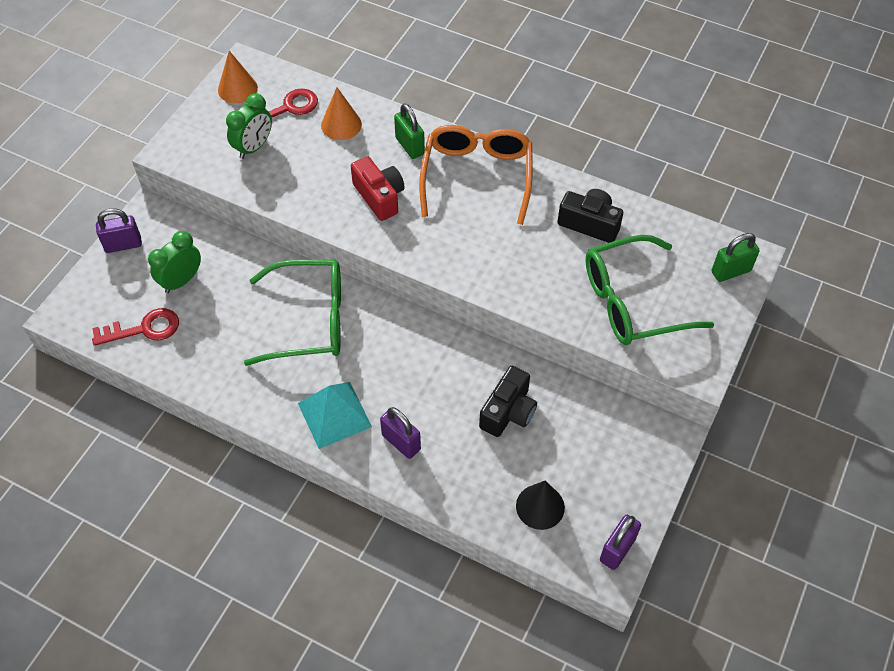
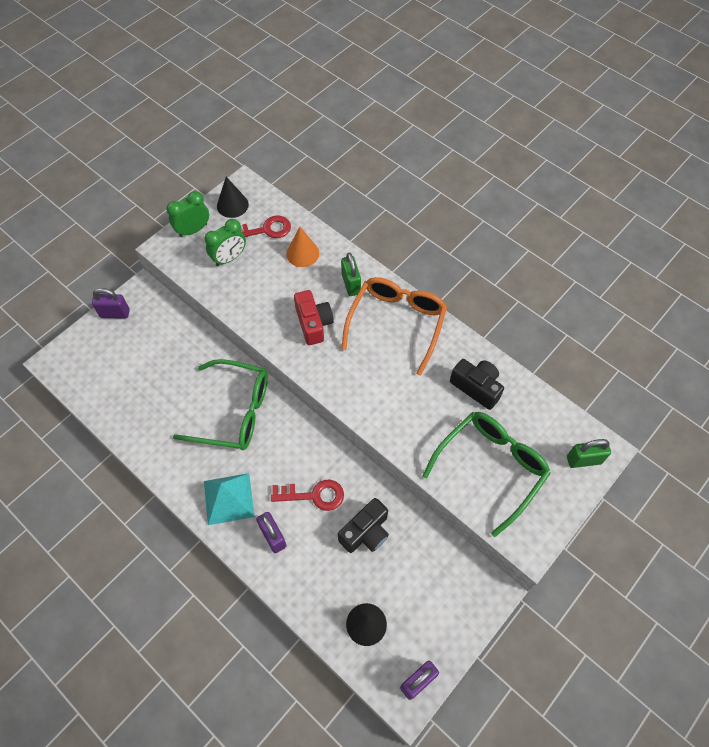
camera: 15 degrees right, 5 degrees up
red key [92,308,179,346] -> red key moved to [271,480,344,511]
green clock [148,231,201,293] -> green clock moved to [166,191,209,237]
orange cone [218,51,258,103] -> black cone [217,177,249,218]
green glasses [586,235,714,345] -> green glasses turned 135 degrees clockwise [422,412,551,537]

